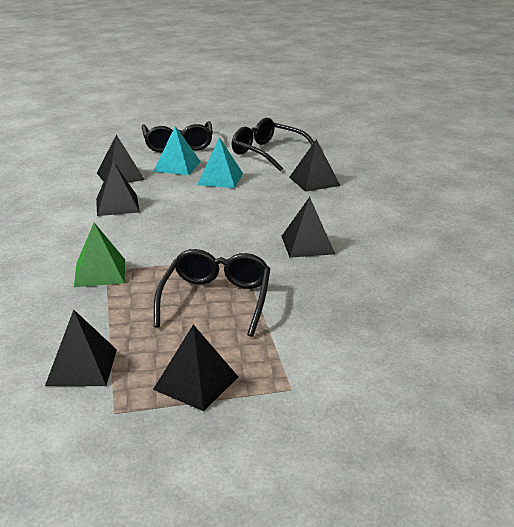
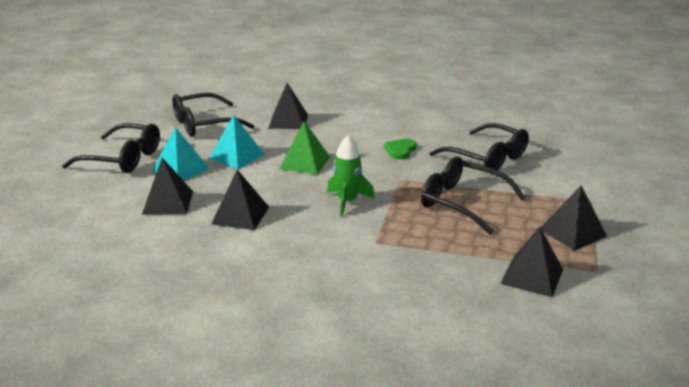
camera: 65 degrees left, 0 degrees up
green pyramid [74,223,125,287] -> green pyramid moved to [280,121,330,174]
black pyramid [282,197,335,258] -> green heart [384,139,417,159]
none -> green rocket [327,135,375,217]
none -> black glasses [430,123,529,170]

